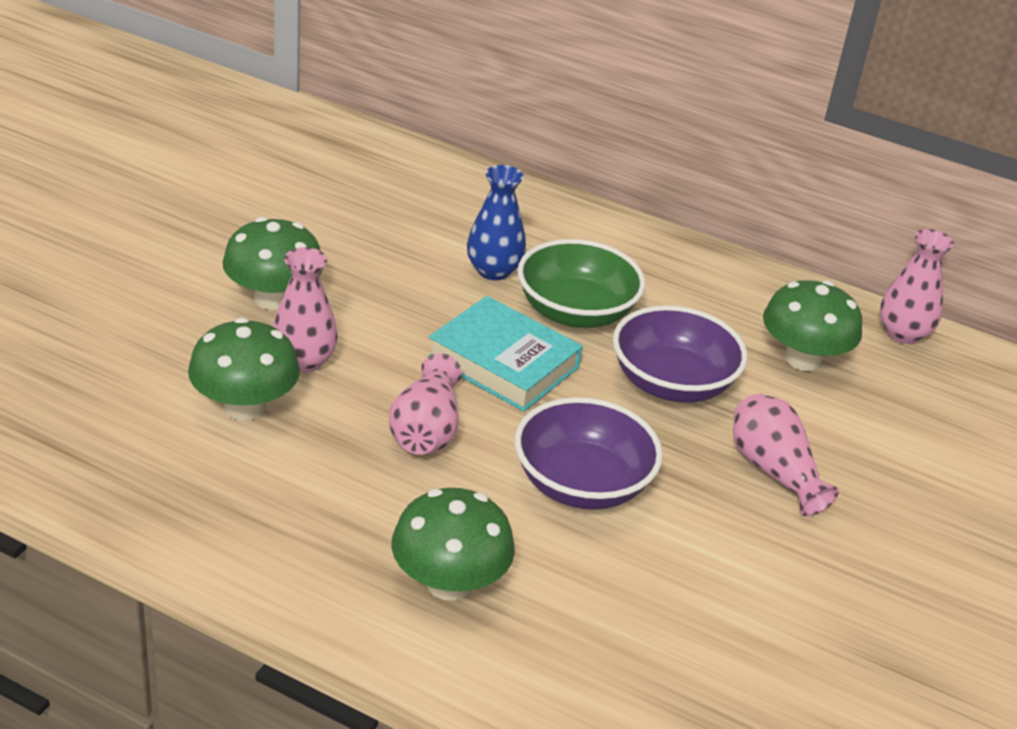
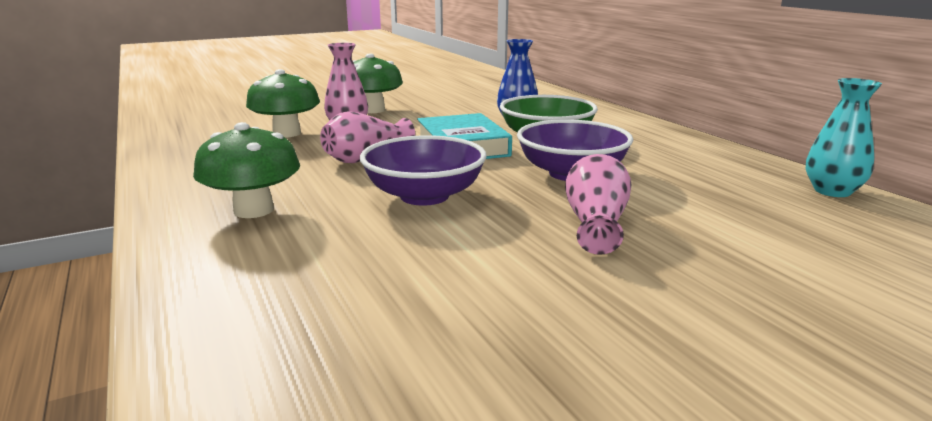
camera: 40 degrees right, 15 degrees down
green mushroom [763,280,862,371] -> none
pink vase [880,229,954,344] -> turquoise vase [806,78,882,197]

